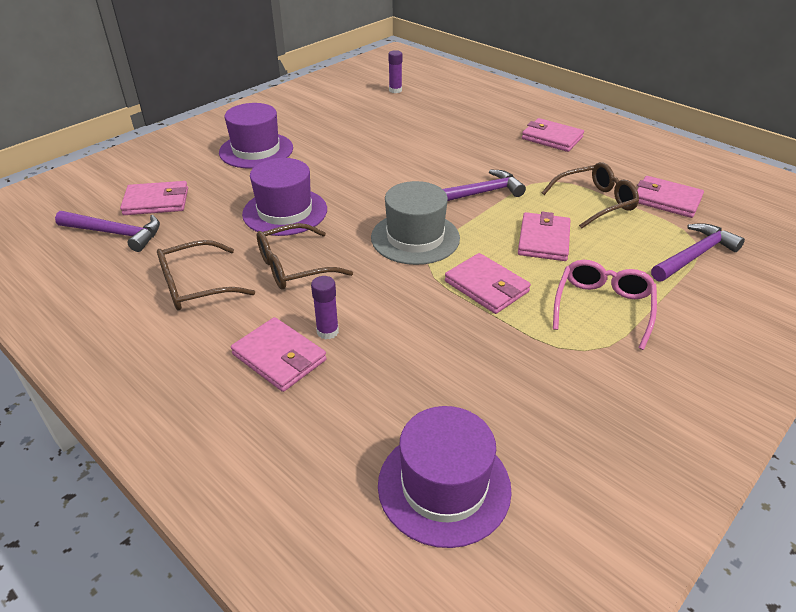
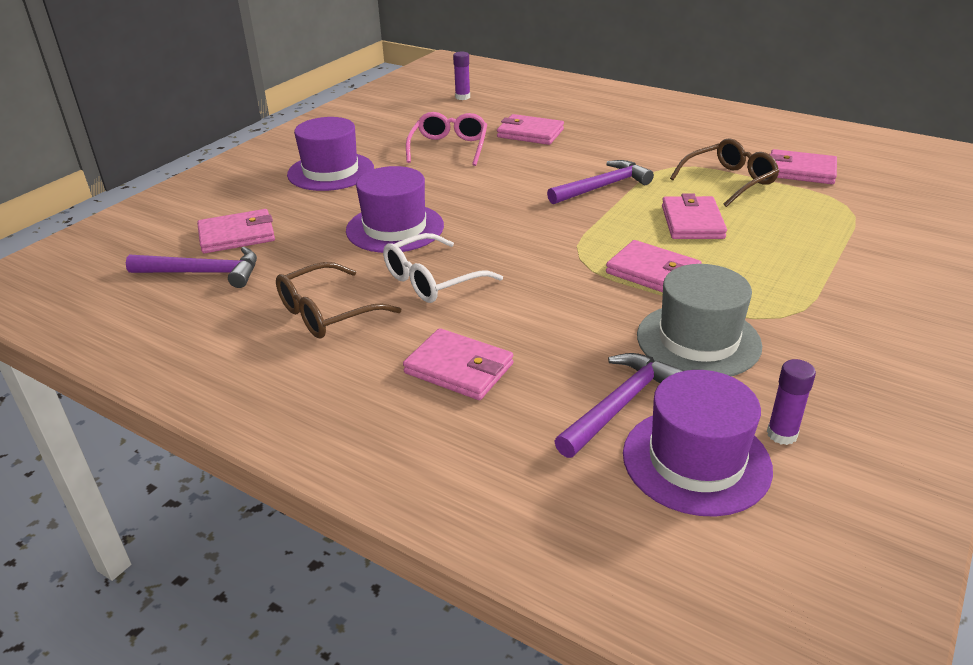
camera: 10 degrees left, 5 degrees down
brown glasses [257,223,353,290] -> white glasses [383,233,503,303]
purple glue stick [311,276,339,340] -> purple glue stick moved to [767,359,816,445]
grey hat [371,181,460,265] -> grey hat moved to [637,264,762,376]
pink wallet [522,118,584,152] -> pink wallet moved to [497,114,564,145]
pink glasses [553,260,657,350] -> pink glasses moved to [406,112,487,166]
purple hammer [651,223,745,281] -> purple hammer moved to [554,353,684,458]

